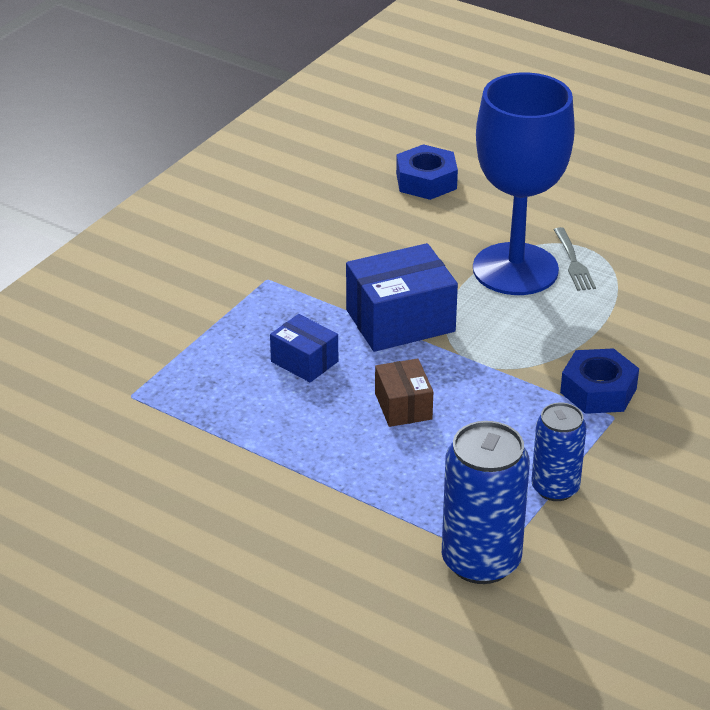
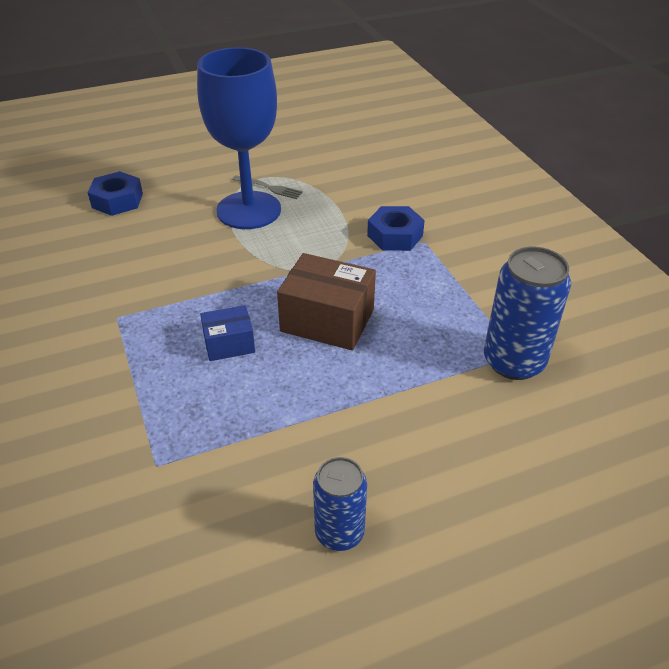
camera: 55 degrees left, 5 degrees up
blue box [346,243,458,352] -> none
brown box [375,359,433,427] -> brown box [277,253,376,351], size x1.74
blue can [531,403,587,501] -> blue can moved to [313,457,367,551]

